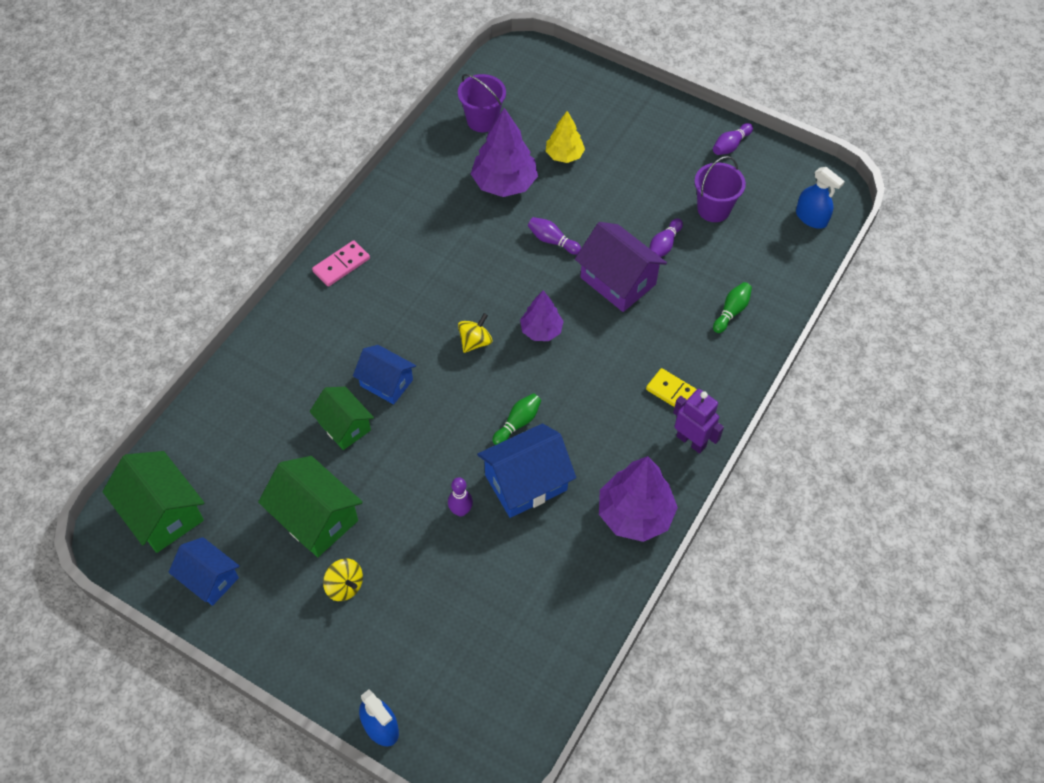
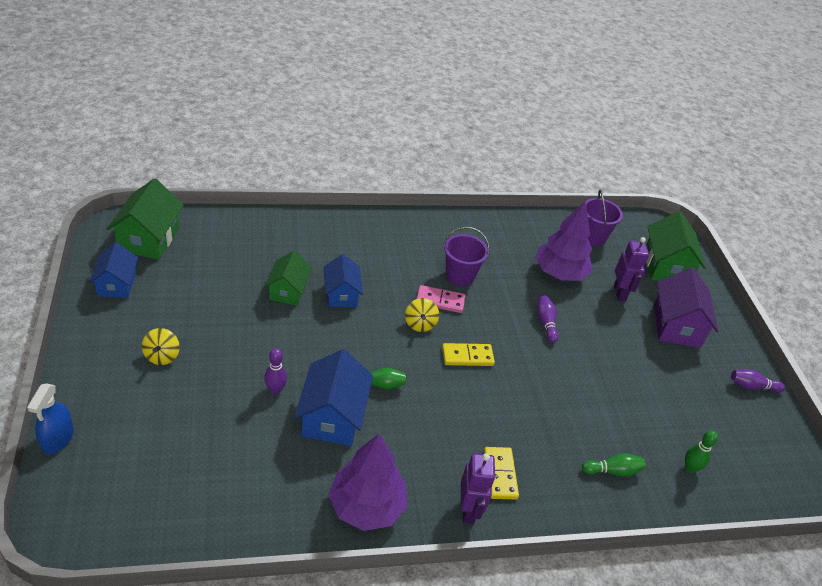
camera: 45 degrees right, 15 degrees down
green house [258,456,363,557] -> green house moved to [646,211,706,281]
pink domino [312,240,370,287] -> pink domino moved to [417,285,465,313]
yellow spinning top [458,313,492,353] -> yellow spinning top turned 90 degrees clockwise [405,298,439,332]
blue house [477,423,576,518] -> blue house turned 75 degrees clockwise [295,349,373,446]
purple tree [520,290,564,341] -> yellow domino [442,343,495,366]
yellow tree [546,111,585,163] -> purple robot [614,237,649,301]
purple house [575,222,667,312] -> purple house moved to [654,267,718,348]
purple bowling pin [649,218,683,257] -> none
purple bucket [694,156,746,222] -> purple bucket moved to [444,226,490,286]
blue spray bottle [796,167,845,229] -> none
none -> green bowling pin [685,430,718,473]

